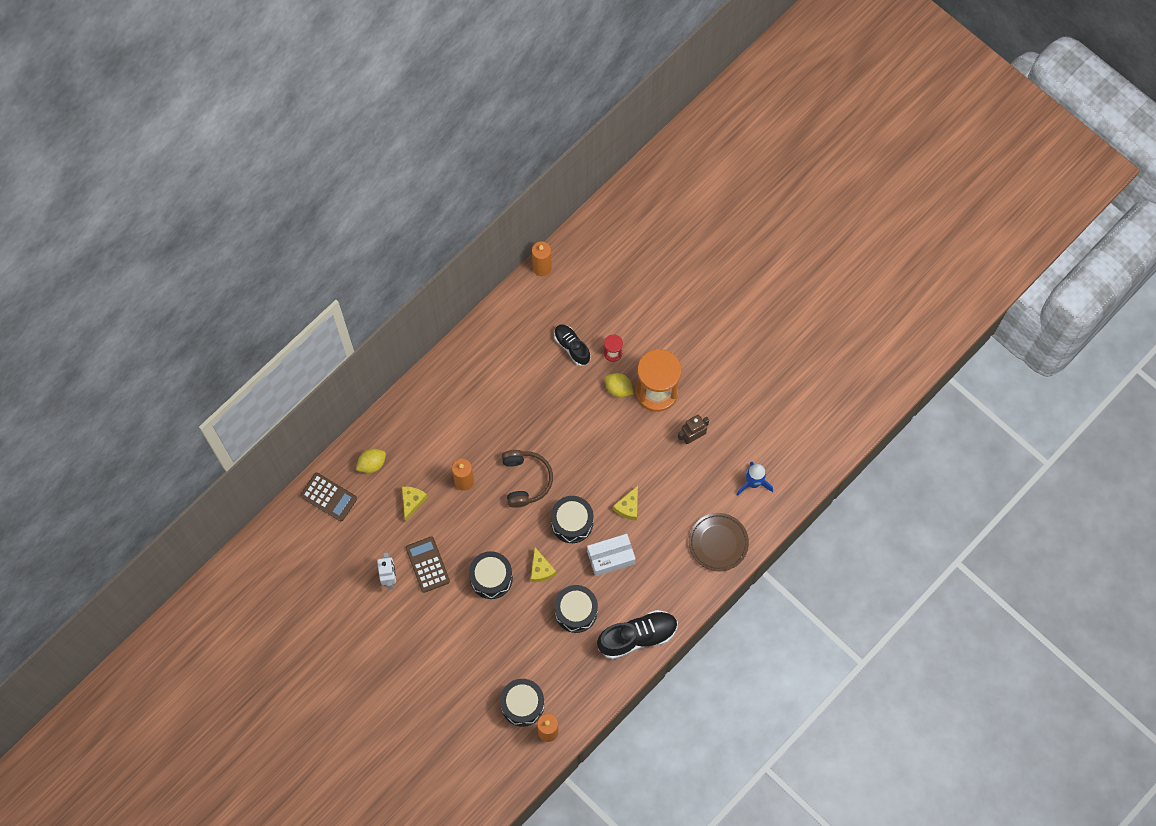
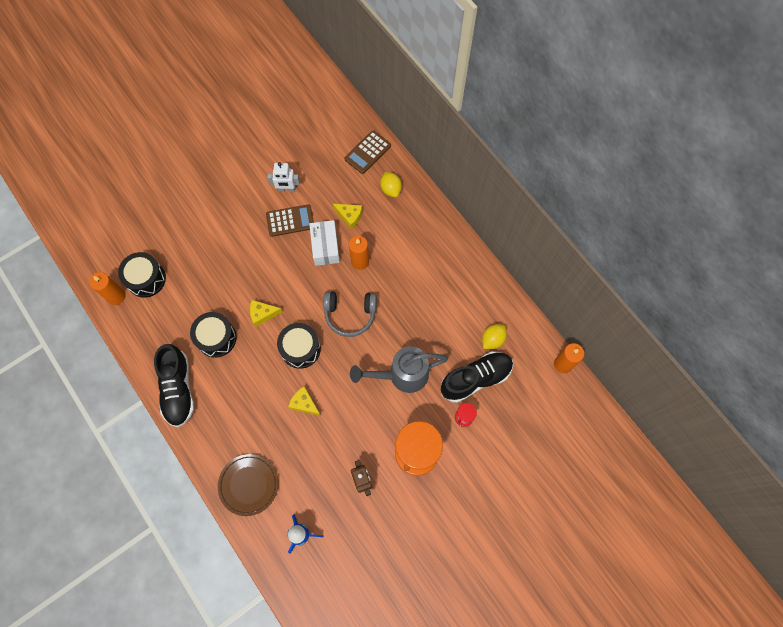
camera: 100 degrees right, 0 degrees up
black drum [469,551,513,599] -> none
brown headphones [502,450,553,508] -> grey headphones [323,291,377,337]
black shoe [554,324,591,366] -> black shoe [441,351,513,403], size x1.59
white box [587,534,636,576] -> white box moved to [309,220,340,266]
yellow lemon [605,373,634,397] -> yellow lemon moved to [482,324,507,349]
none -> grey watering can [350,346,448,393]

